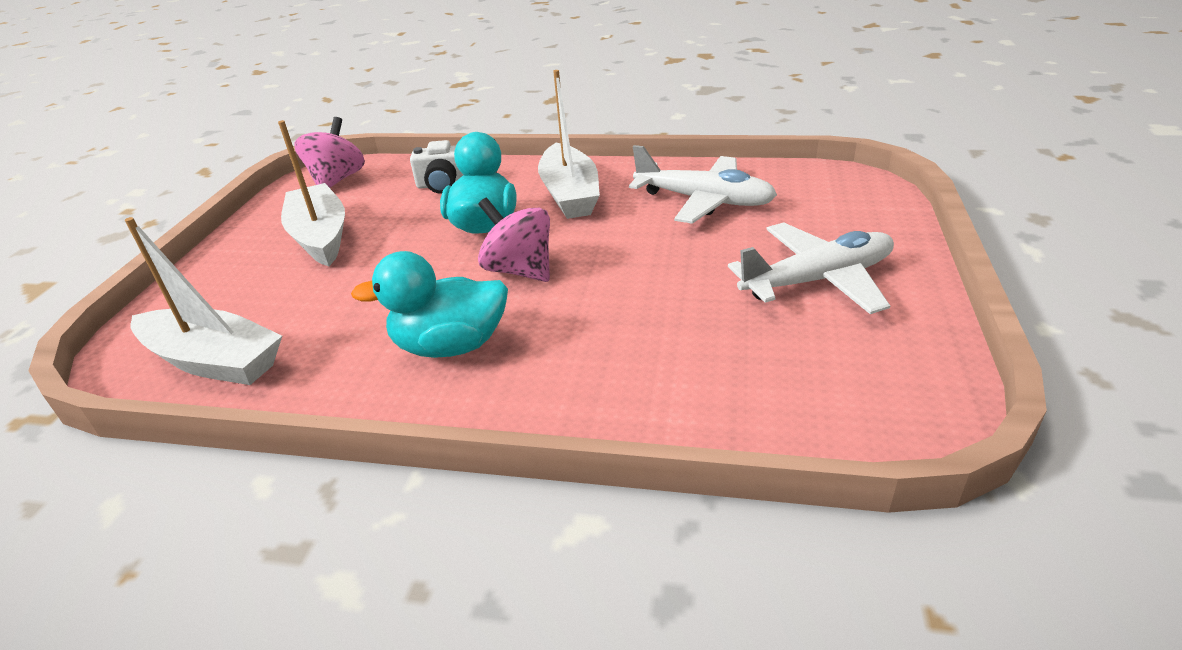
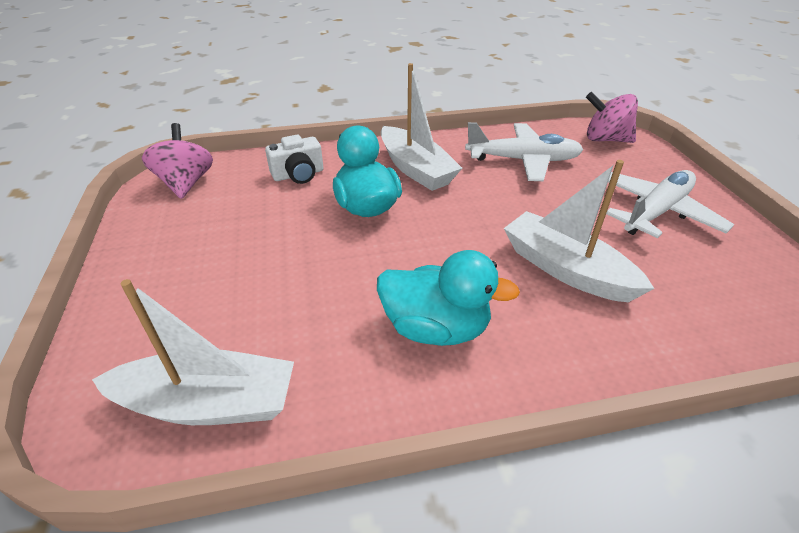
camera: 25 degrees left, 5 degrees up
white boat [278,120,345,266] -> white boat moved to [504,160,654,302]
turquoise duck [351,251,508,358] -> turquoise duck turned 135 degrees counterclockwise [377,250,520,346]
pink spinning top [478,198,550,282] -> pink spinning top moved to [586,92,638,143]

